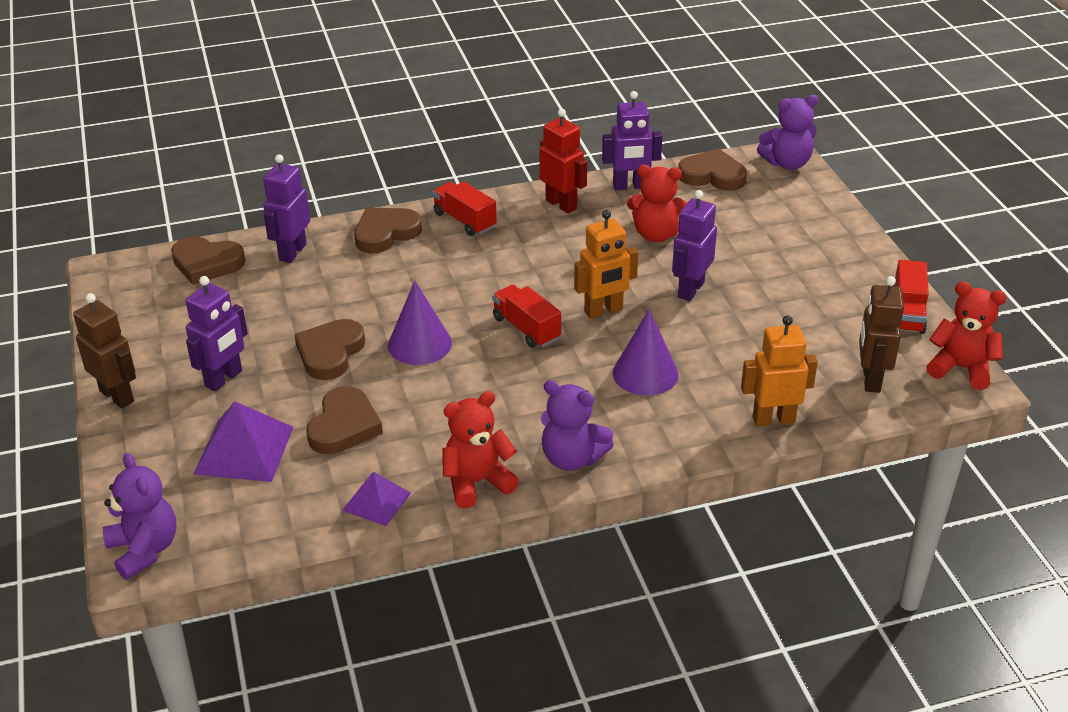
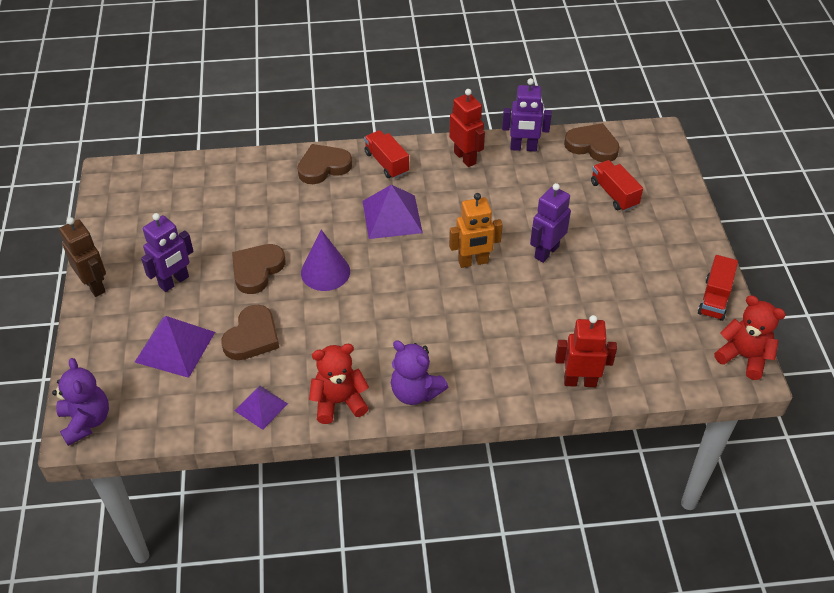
camera: 10 degrees right, 10 degrees up
brown heart [171,236,246,285] -> none
purple robot [263,154,310,263] -> none
red truck [492,285,561,348] -> red truck moved to [591,160,643,211]
purple cone [613,309,679,396] -> none
red teddy bear [627,165,688,242] -> none
orange robot [741,315,818,427] -> red robot [555,315,617,387]
purple teddy bear [757,95,819,170] -> none
brown robot [859,276,904,393] -> none
none -> purple pyramid [363,185,423,239]

